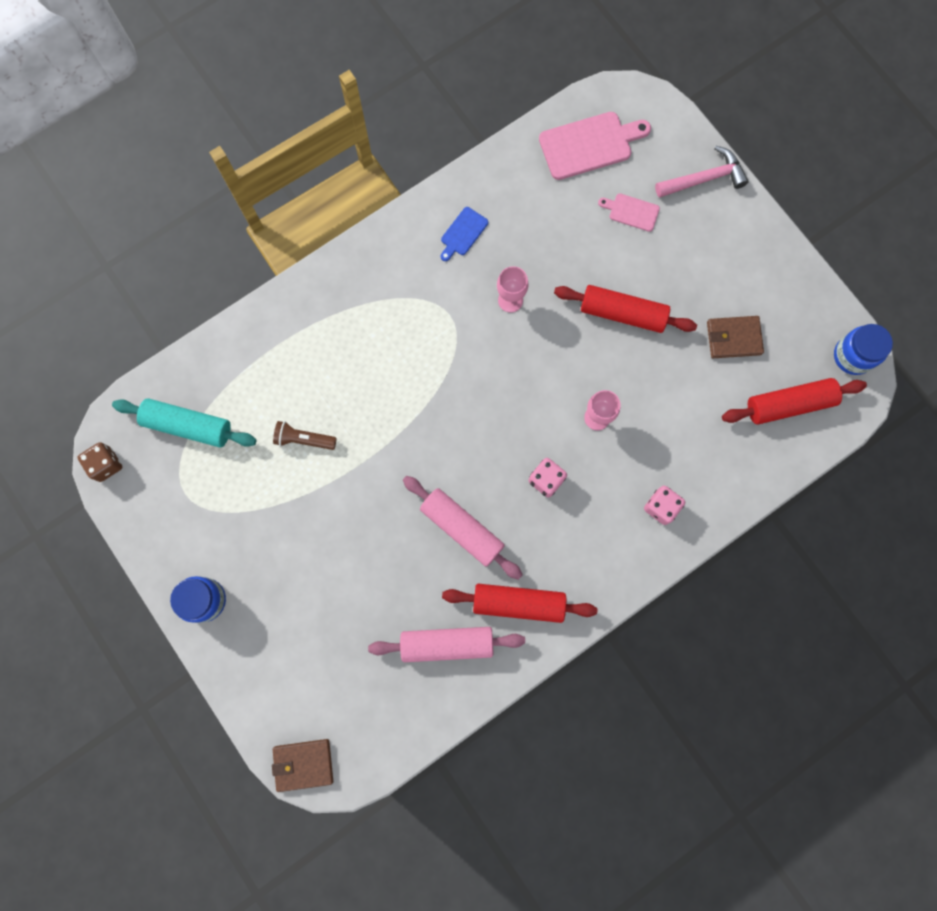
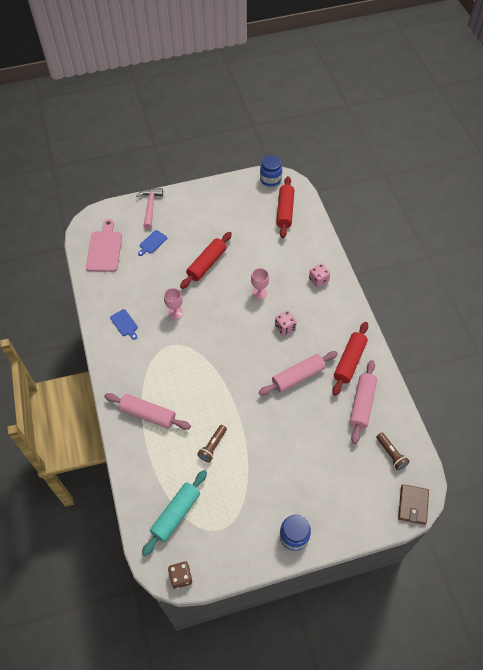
camera: 70 degrees left, 20 degrees down
pink cutting board [598,193,660,232] -> blue cutting board [138,230,167,256]
brown wallet [707,316,764,358] -> none
none -> pink rolling pin [104,393,191,430]
none -> brown flashlight [376,433,409,470]

